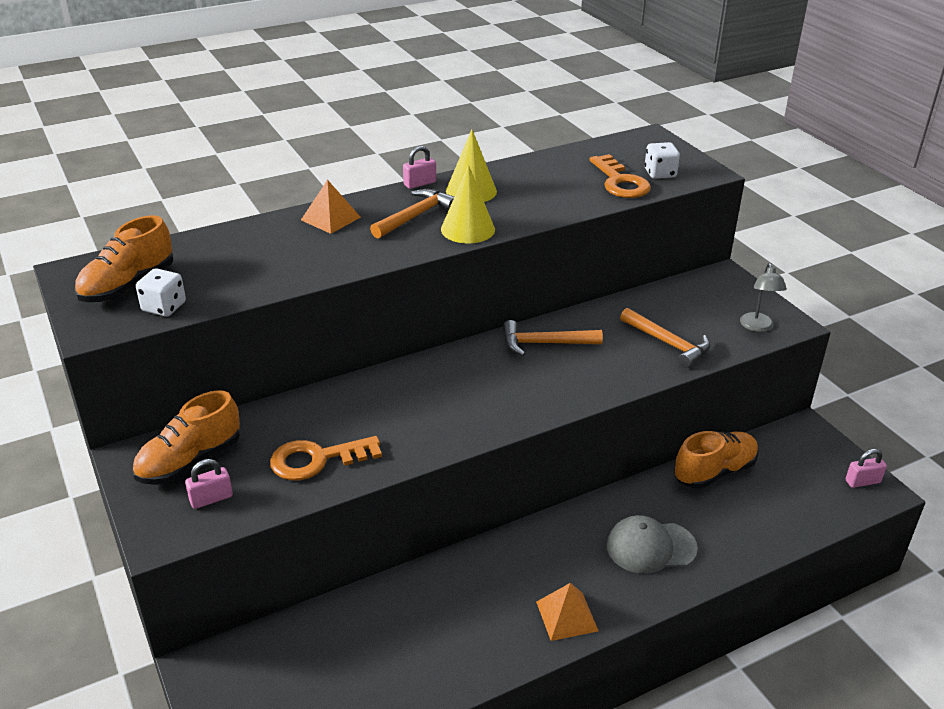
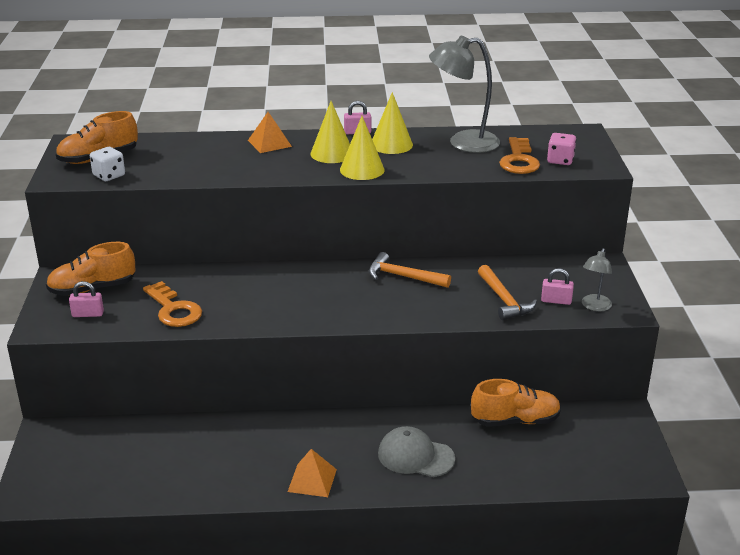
camera: 25 degrees right, 5 degrees down
orange key [270,436,382,480] -> orange key turned 135 degrees counterclockwise [143,281,202,327]
orange hammer [370,189,455,238] -> yellow cone [310,101,350,163]
white dice [645,142,680,179] -> pink dice [547,133,576,165]
pink padlock [846,449,887,488] -> pink padlock moved to [541,268,574,305]
none -> grey lamp [429,36,500,153]

